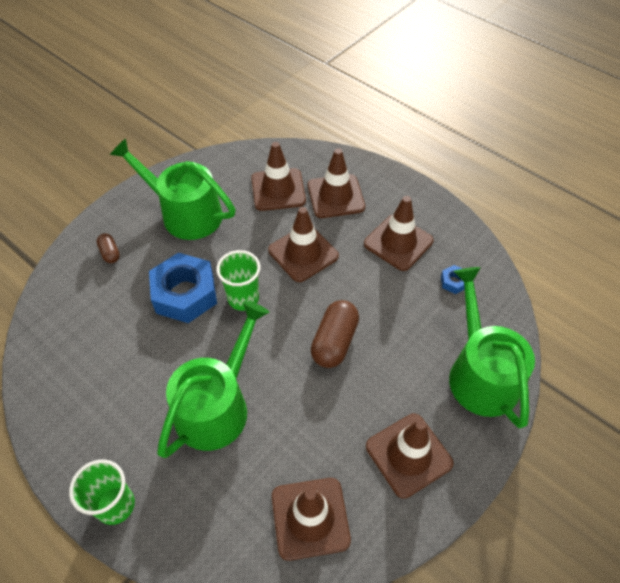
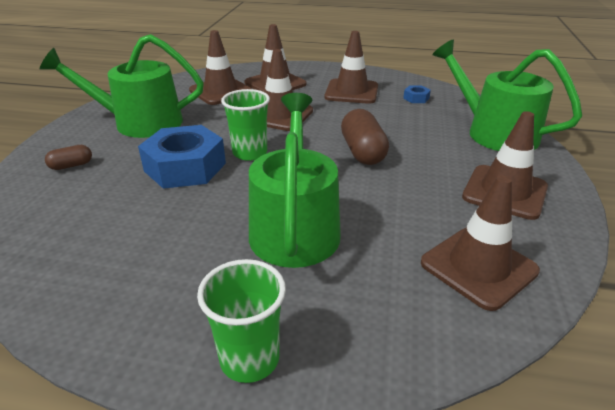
camera: 30 degrees left, 20 degrees down
brown capsule [97,233,120,263] -> brown capsule turned 60 degrees counterclockwise [45,145,92,170]

